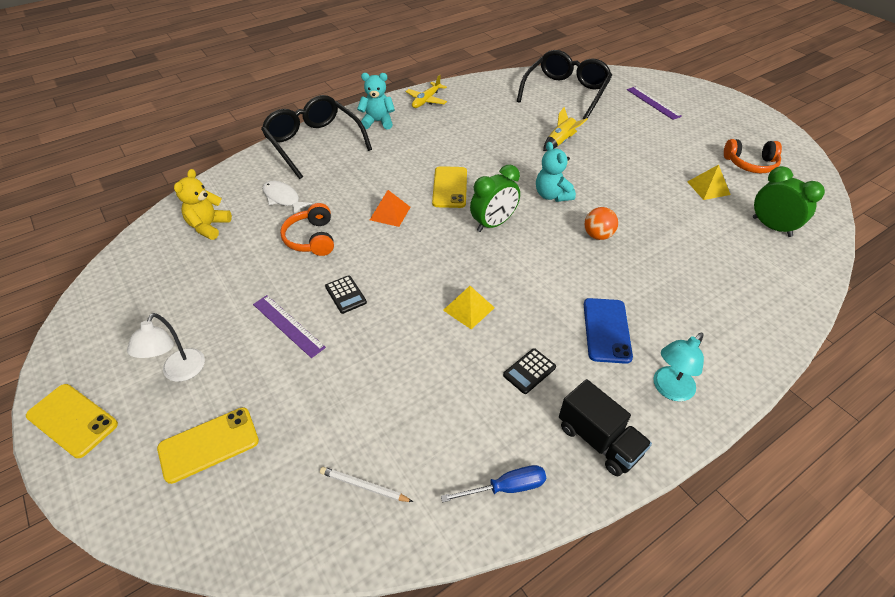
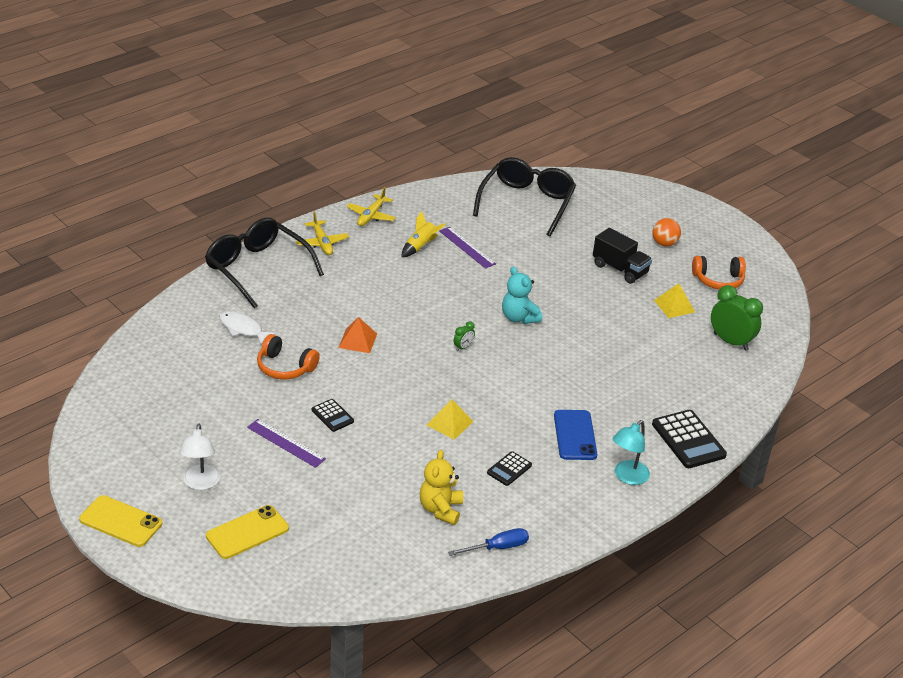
camera: 10 degrees left, 10 degrees down
yellow teddy bear [174,169,232,240] -> yellow teddy bear moved to [420,450,463,525]
orange headphones [280,203,334,256] -> orange headphones turned 45 degrees counterclockwise [257,334,320,380]
white pencil [320,467,413,502] -> none
turquoise teddy bear [357,73,395,130] -> yellow plane [296,211,349,255]
yellow phone [432,166,467,208] -> none
green clock [470,165,520,232] -> green clock [453,321,475,351], size x0.46
yellow rocket [543,107,588,151] -> yellow rocket moved to [401,211,446,257]
black truck [559,379,652,476] -> black truck moved to [593,228,652,284]
orange ball [584,207,618,240] -> orange ball moved to [652,218,681,247]
purple ruler [627,86,682,120] -> purple ruler moved to [439,227,496,269]
none -> black calculator [652,410,727,468]

